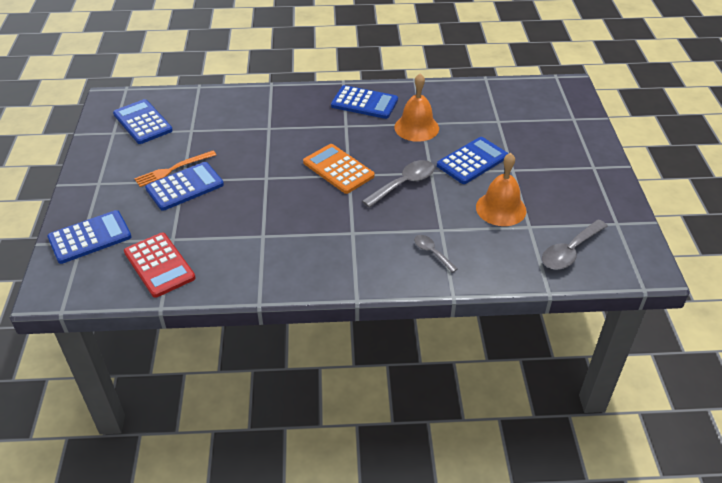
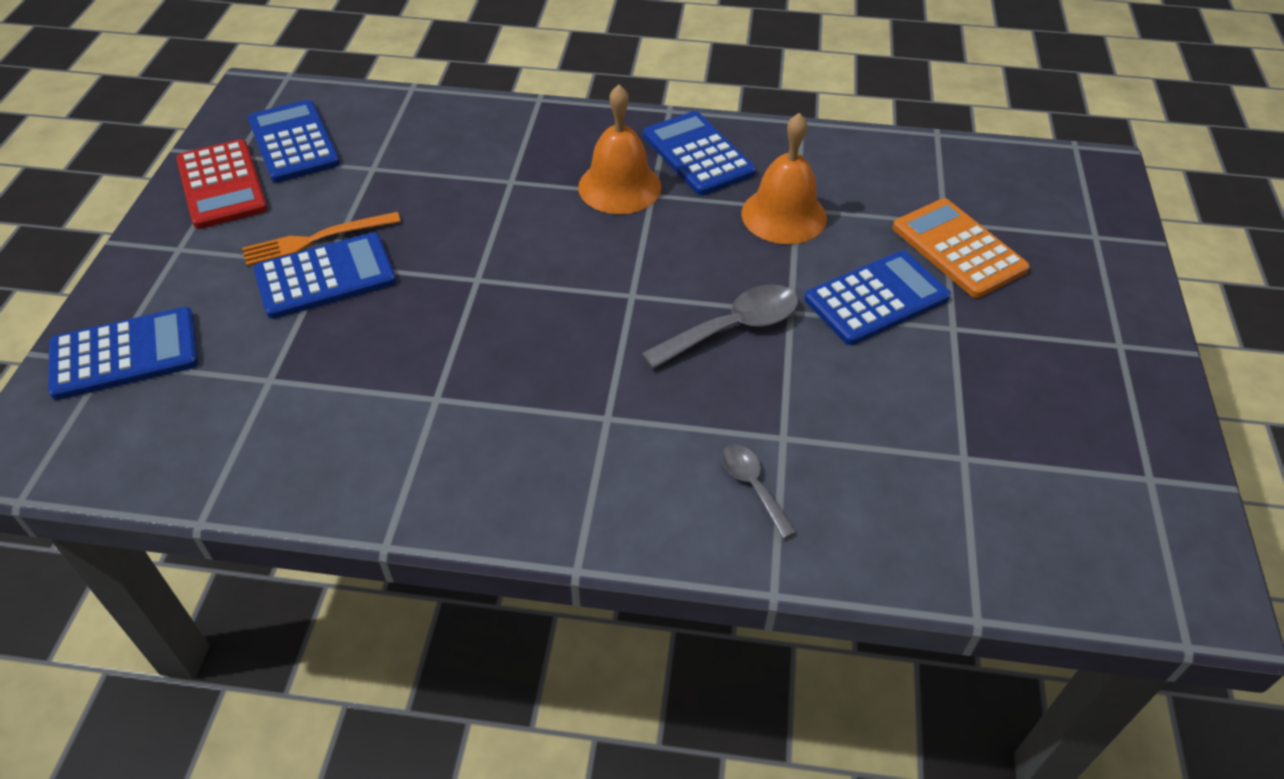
camera: 10 degrees right, 5 degrees up
red calculator [124,233,196,298] -> red calculator moved to [176,139,268,229]
orange calculator [303,144,375,194] -> orange calculator moved to [892,198,1030,298]
blue calculator [331,85,398,119] -> blue calculator turned 150 degrees counterclockwise [643,111,756,195]
orange bell [476,153,527,226] -> orange bell moved to [578,84,661,214]
grey spoon [542,220,608,270] -> none

